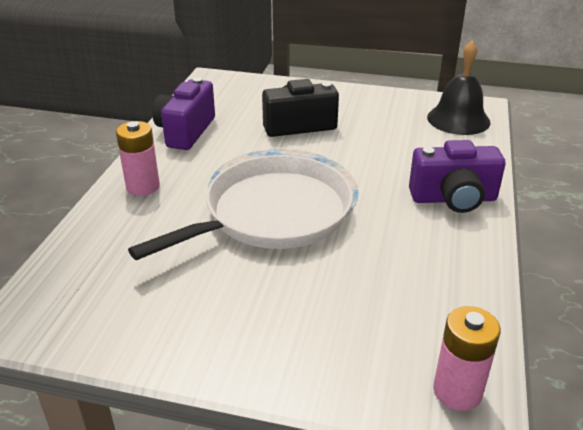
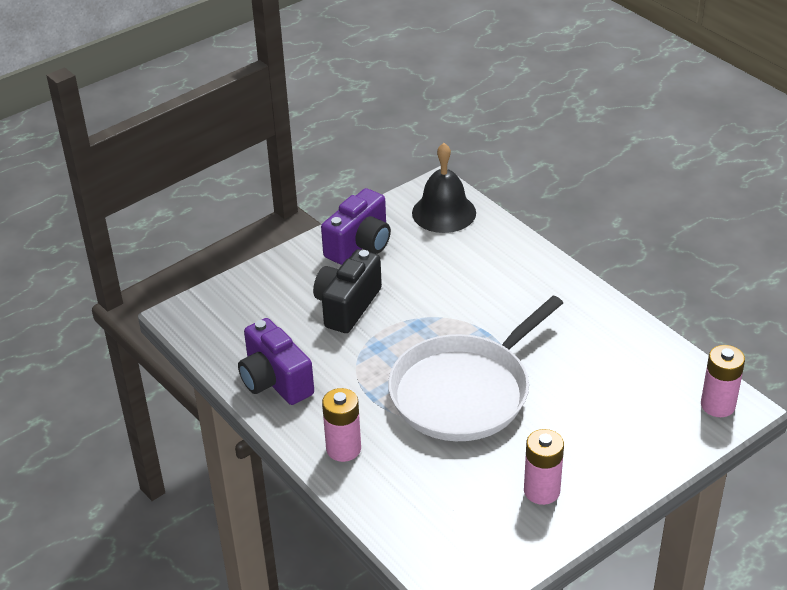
camera: 50 degrees left, 5 degrees up
white pan [128,155,353,260] -> white pan turned 135 degrees counterclockwise [388,296,563,441]
purple camera [409,140,506,213] -> purple camera moved to [321,188,391,265]
none -> pink battery [524,429,564,505]

